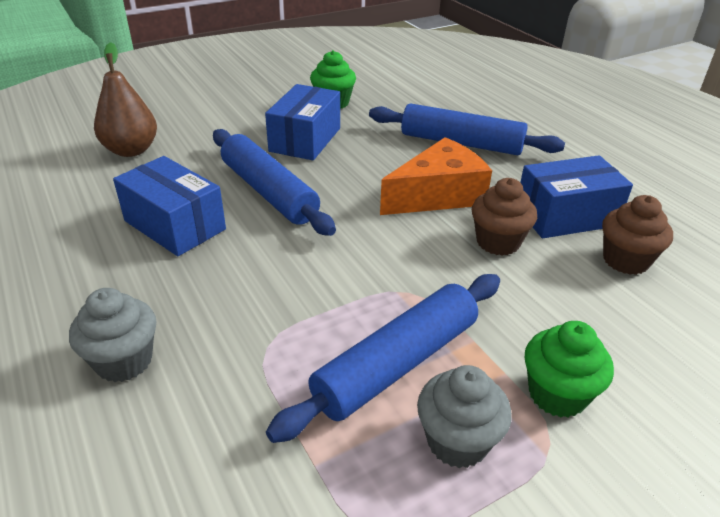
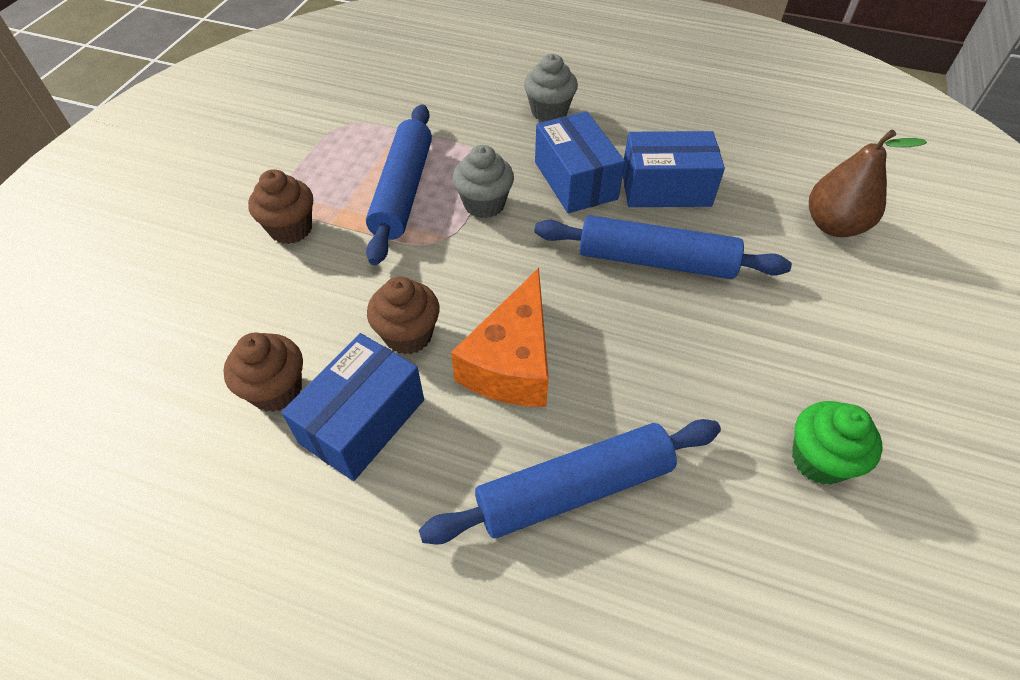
camera: 140 degrees right, 15 degrees up
blue box [265,84,340,160] -> blue box moved to [535,111,625,213]
grey cupcake [417,365,512,468] -> grey cupcake moved to [453,145,514,218]
green cupcake [525,321,614,417] -> brown cupcake [248,169,313,244]

